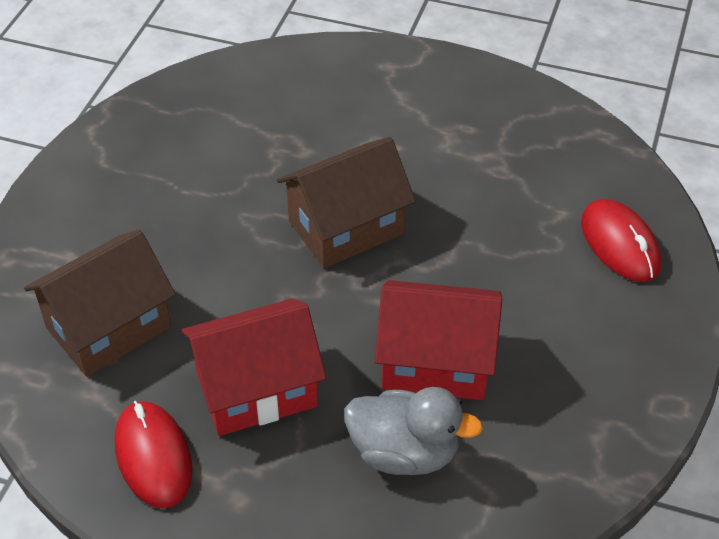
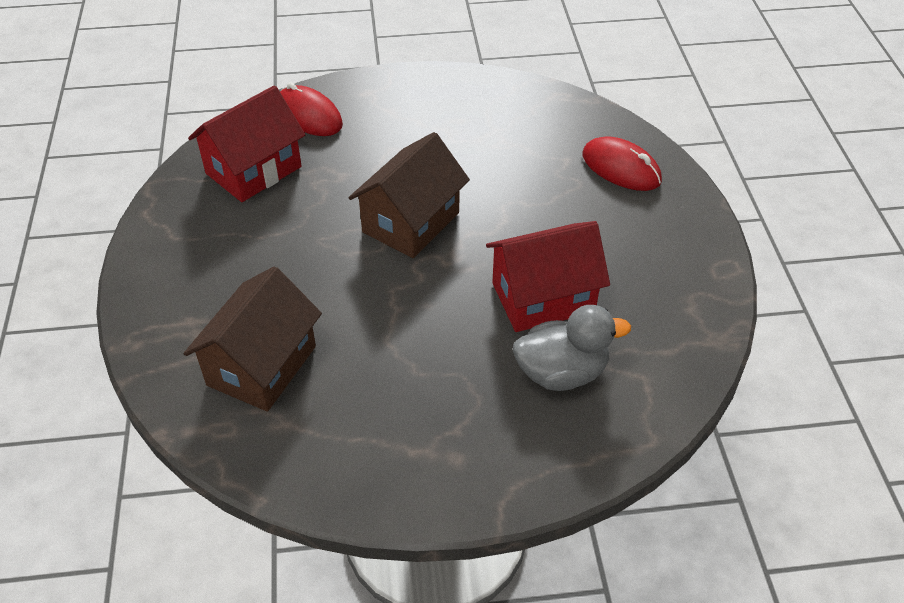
camera: 25 degrees left, 0 degrees up
red mouse [115,401,193,509] -> red mouse moved to [280,82,343,136]
red house [182,299,326,436] -> red house moved to [188,85,305,202]

